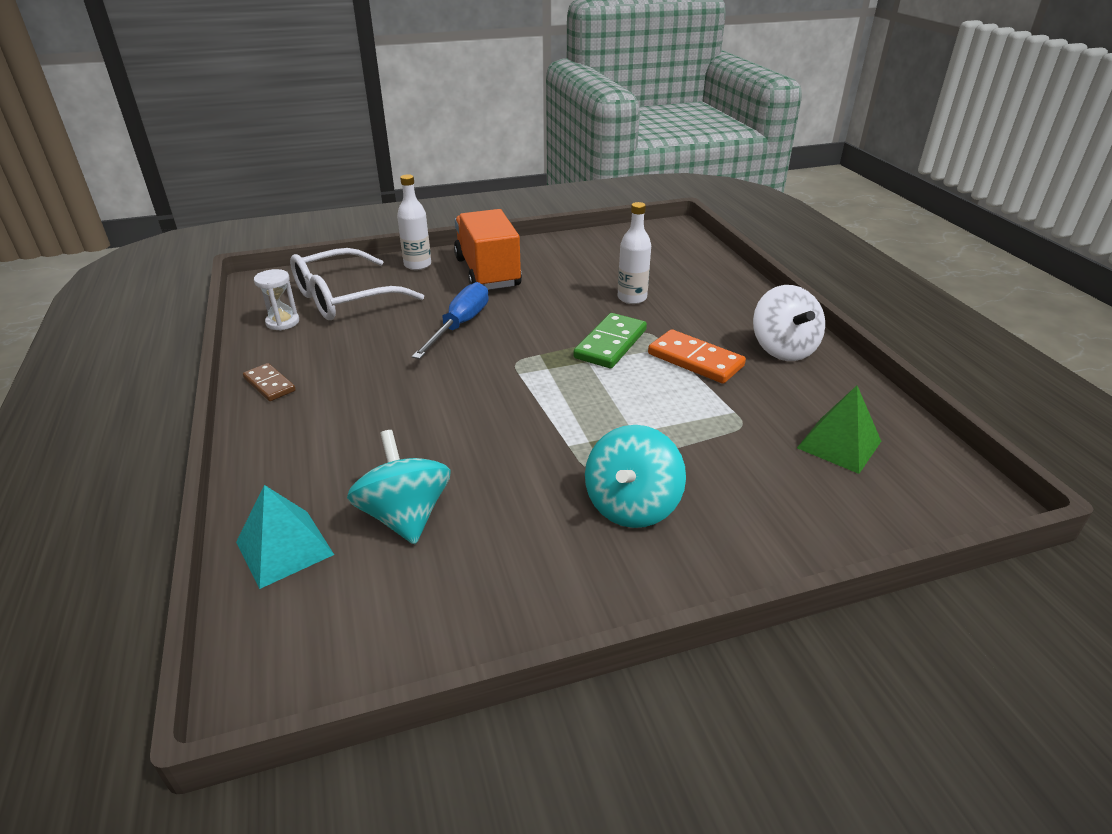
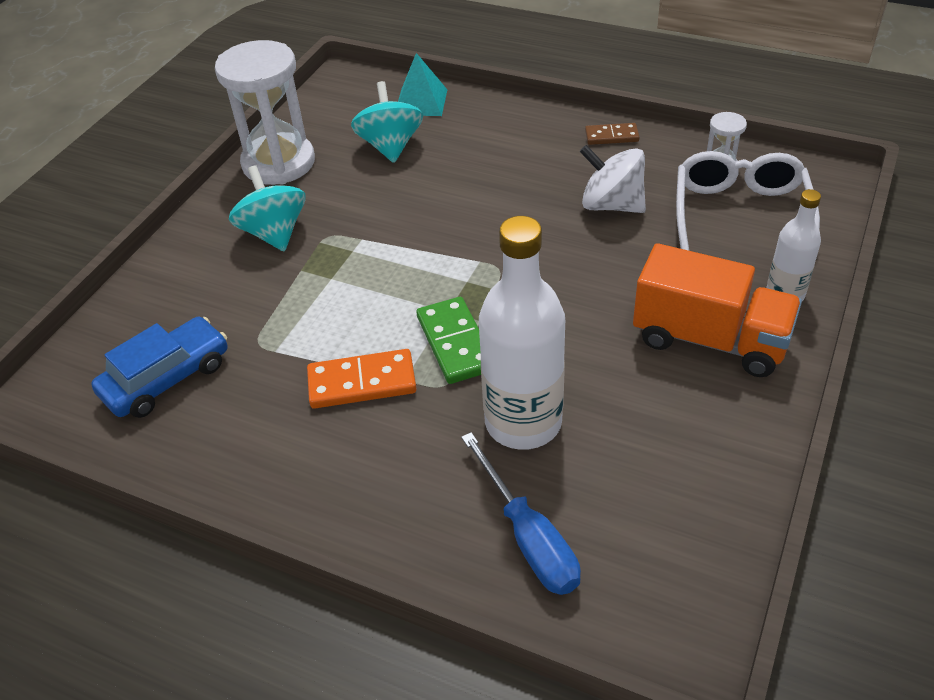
camera: 135 degrees right, 10 degrees up
turquoise spinning top [347,430,451,544] -> turquoise spinning top turned 120 degrees counterclockwise [351,81,423,163]
blue screwdriver [412,282,489,359] -> blue screwdriver moved to [461,432,581,595]
white bottle [617,202,651,304] -> white bottle [479,216,565,450], size x1.82
white spinning top [753,285,825,361] -> white spinning top moved to [579,145,646,213]
green pyramid [797,385,881,474] -> blue car [91,317,228,418]
none -> white hourglass [215,40,315,185]

